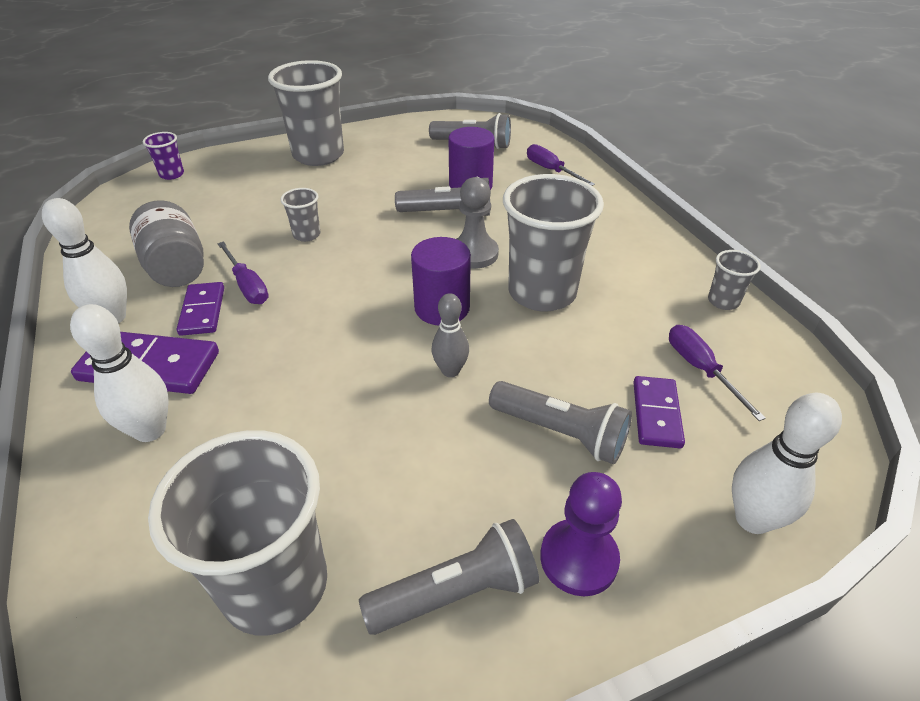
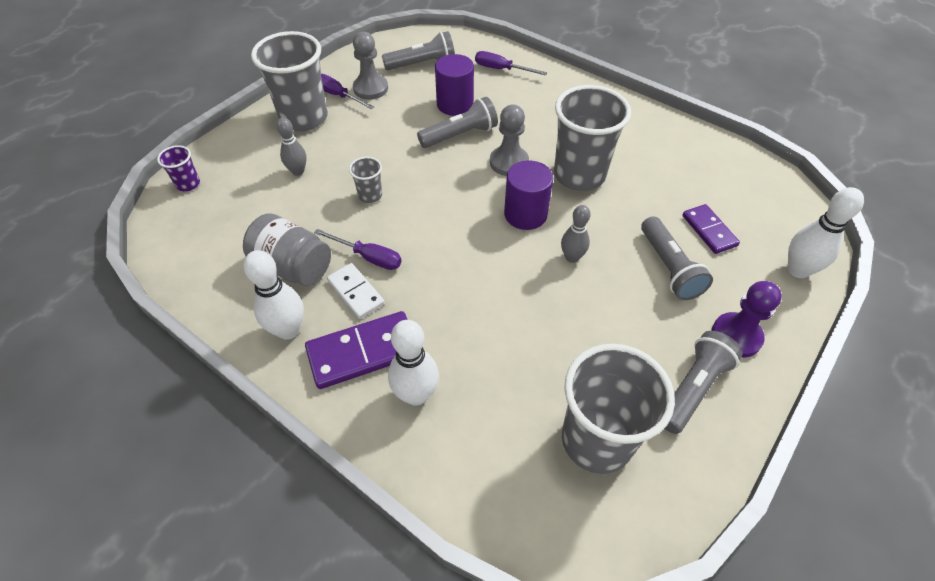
camera: 30 degrees left, 10 degrees up
purple domino [177,282,224,336] -> white domino [327,263,385,319]
grey flashlight [489,381,632,464] -> grey flashlight turned 75 degrees clockwise [641,216,713,300]
purple screwdriver [669,325,766,421] -> purple screwdriver moved to [321,74,375,109]
grey cup [708,250,761,310] -> none
none -> grey bowling pin [276,118,306,176]
none -> grey pawn [353,32,388,100]

